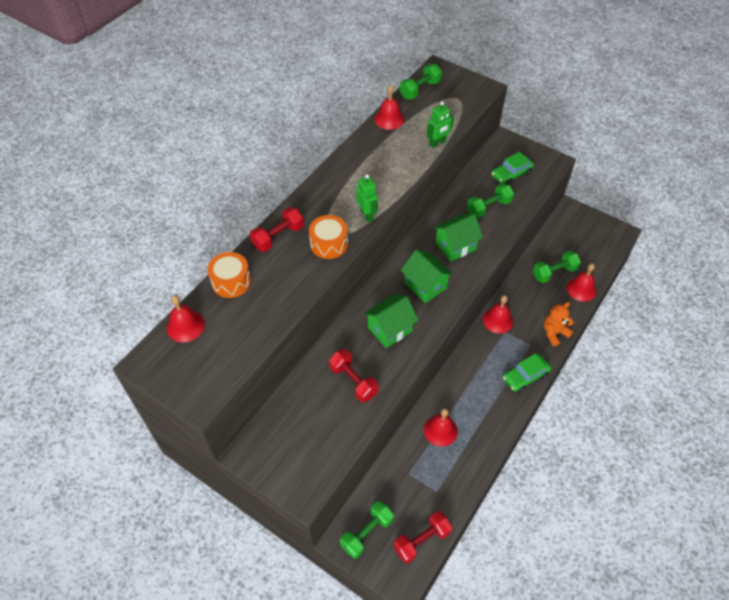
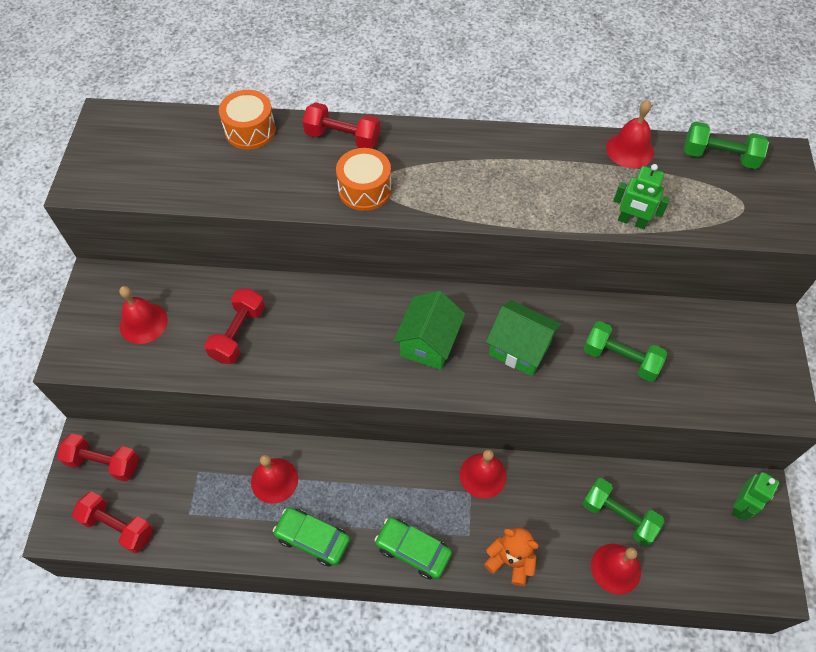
camera: 60 degrees right, 5 degrees up
red bell [167,295,205,342] -> red bell moved to [119,286,168,344]
green dumbbell [340,501,394,559] -> red dumbbell [57,433,139,482]
green robot [356,174,378,222] -> green robot moved to [732,472,779,521]
green house [364,294,419,348] -> none
green car [491,152,534,185] -> green car moved to [273,508,350,566]

